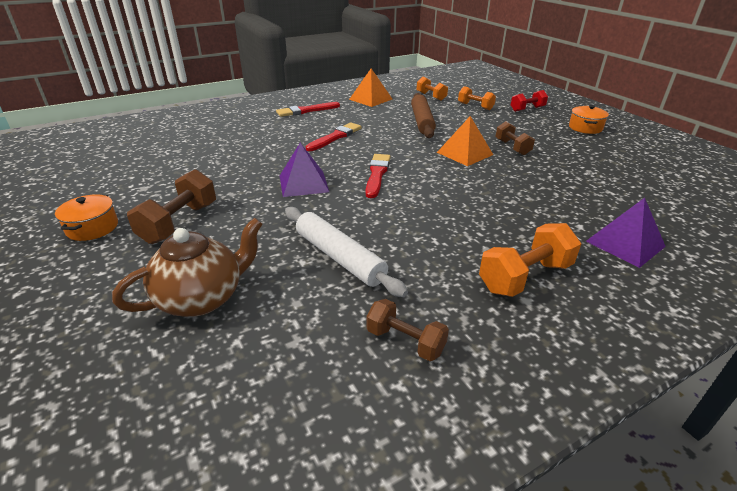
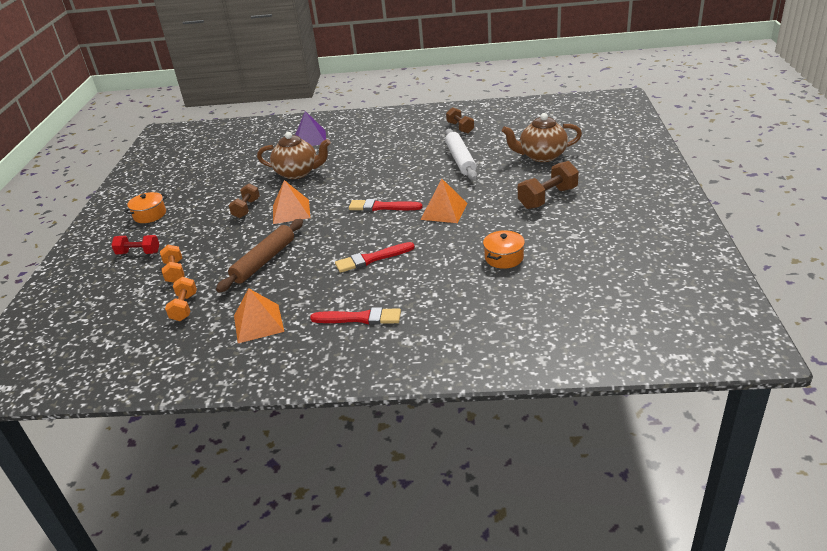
camera: 145 degrees left, 0 degrees up
orange pot [55,194,118,241] -> orange pot moved to [483,230,525,269]
purple pyramid [280,143,329,197] -> orange pyramid [420,179,467,223]
red brush [366,154,390,198] -> red brush turned 60 degrees clockwise [349,199,423,211]
orange dumbbell [479,223,581,297] -> none
none -> brown teapot [257,132,331,179]

